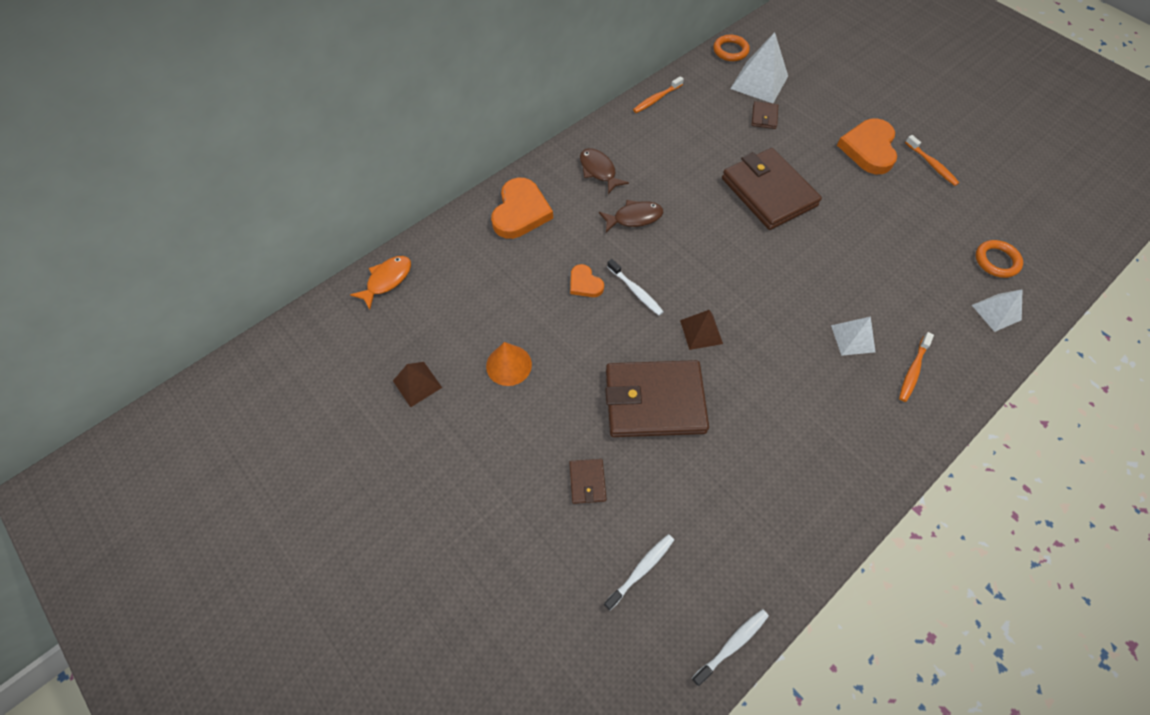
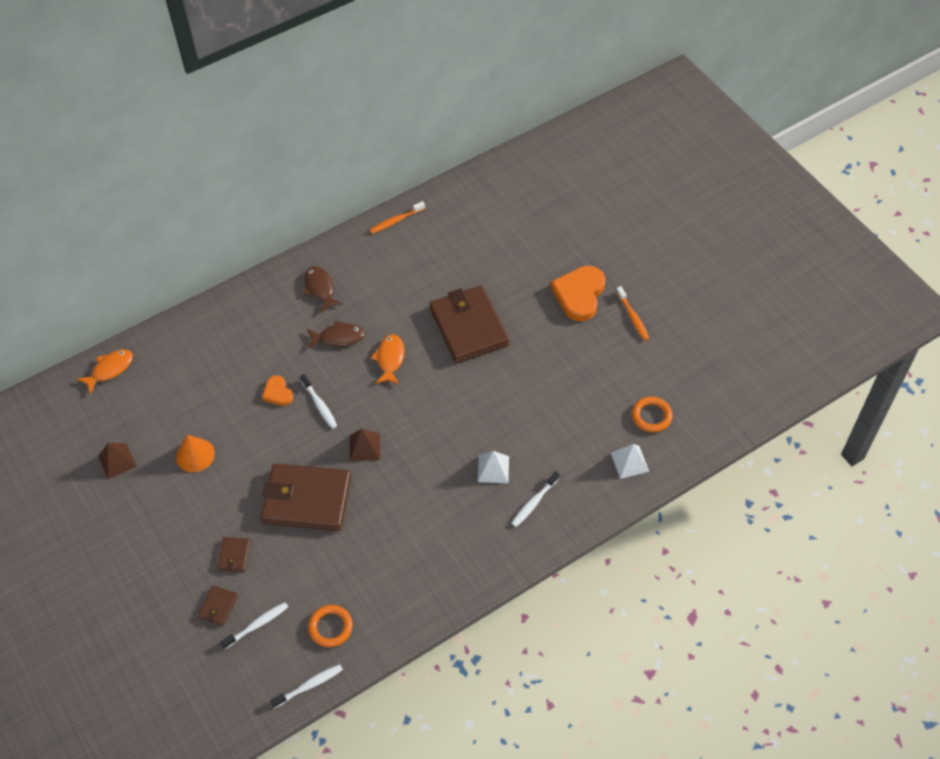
camera: 10 degrees right, 5 degrees down
orange heart [491,178,553,239] -> none
orange ring [713,35,750,61] -> orange ring moved to [308,605,353,647]
white pyramid [730,32,788,103] -> none
brown wallet [751,101,778,129] -> brown wallet moved to [198,585,238,626]
orange toothbrush [899,332,934,402] -> white toothbrush [511,471,560,527]
none -> orange fish [371,334,405,385]

